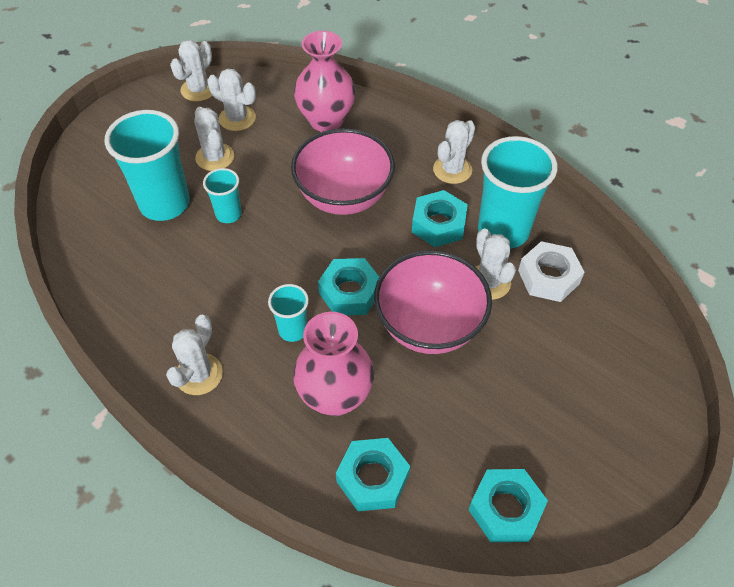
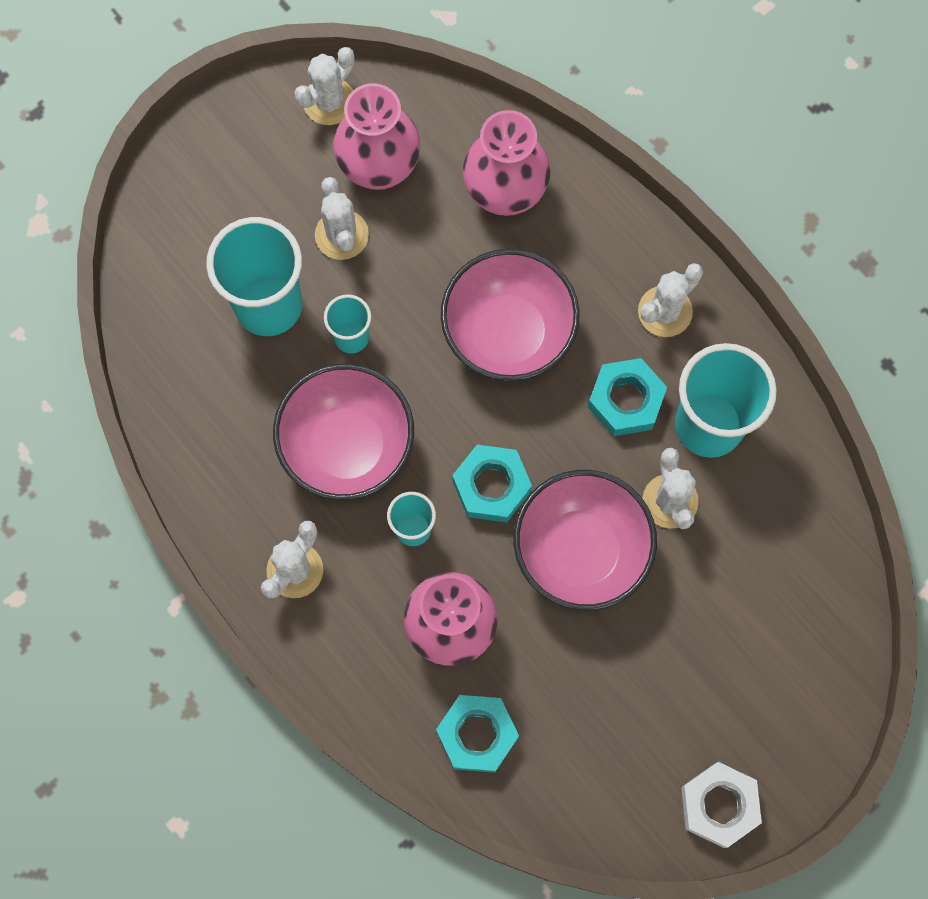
camera: 10 degrees right, 20 degrees up
white cactus [208,69,256,131] -> pink vase [333,83,421,190]
turquoise nut [469,469,548,542] -> none
white nut [518,241,585,302] -> white nut moved to [681,762,762,848]
none -> pink bowl [273,364,414,500]

